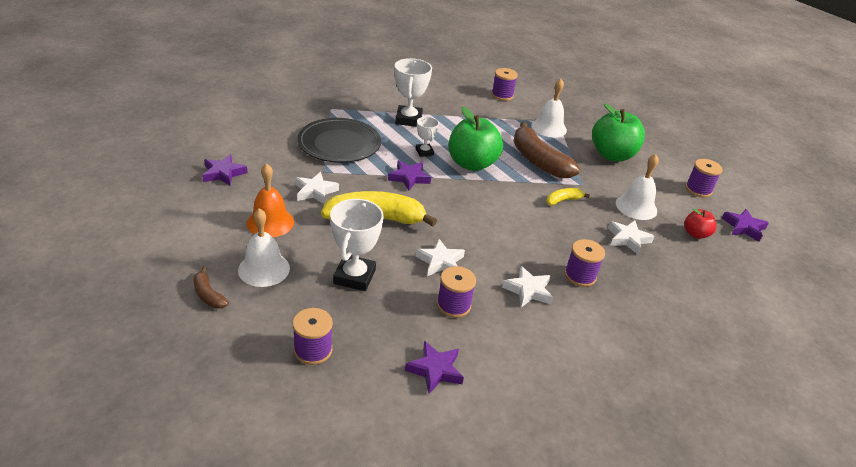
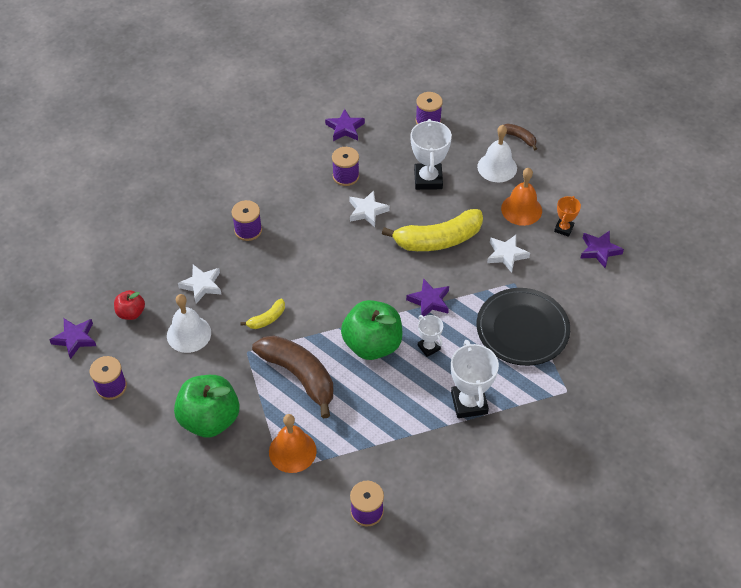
camera: 170 degrees right, 15 degrees up
white star [502,266,553,307] -> none
white bell [531,79,567,137] -> orange bell [269,414,317,473]
none -> orange trophy [554,196,581,237]

